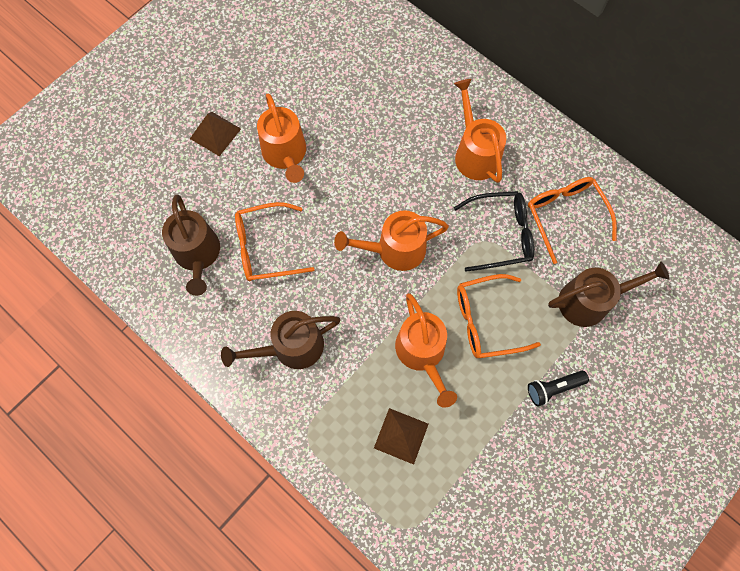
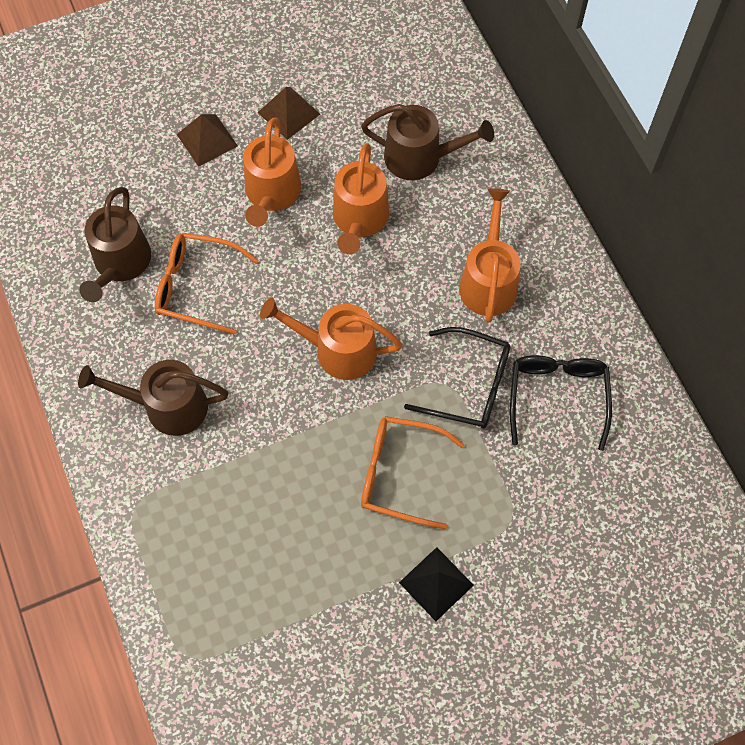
camera: 25 degrees right, 5 degrees down
brown pyramid [374,408,429,465] -> brown pyramid moved to [258,87,320,140]
orange watering can [395,293,457,408] -> orange watering can moved to [333,143,389,254]
orange glasses [528,177,617,264] -> black glasses [510,355,612,451]
black flashlight [528,371,589,406] -> black pyramid [399,547,474,621]
brown watering can [548,261,670,327] -> brown watering can moved to [361,104,494,180]

